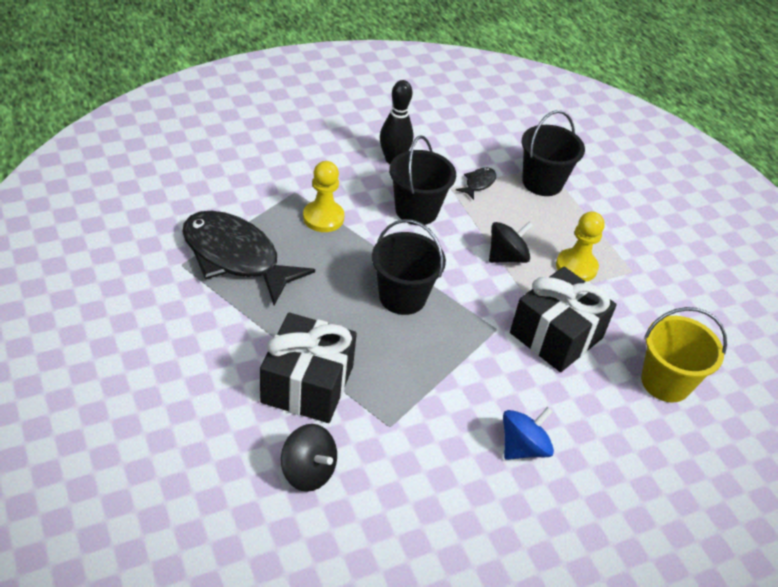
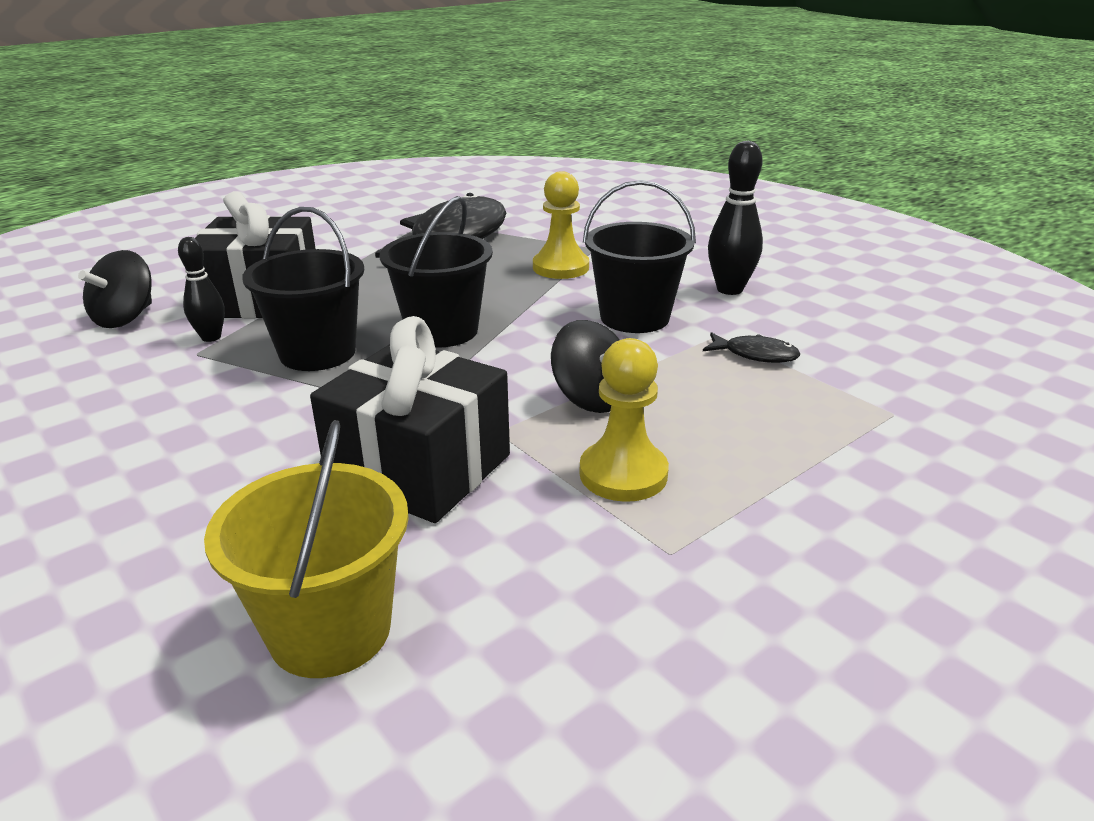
camera: 80 degrees right, 15 degrees down
blue spinning top [503,407,554,460] -> none
black bucket [521,110,585,196] -> black bucket moved to [242,207,364,371]
none -> black bowling pin [178,237,225,342]

